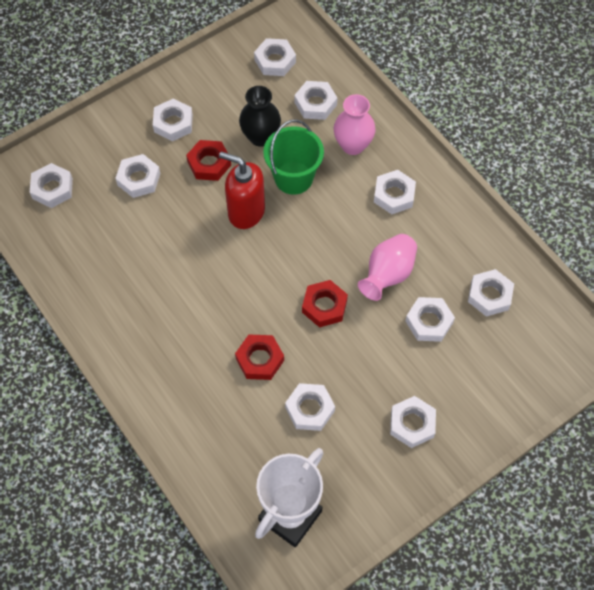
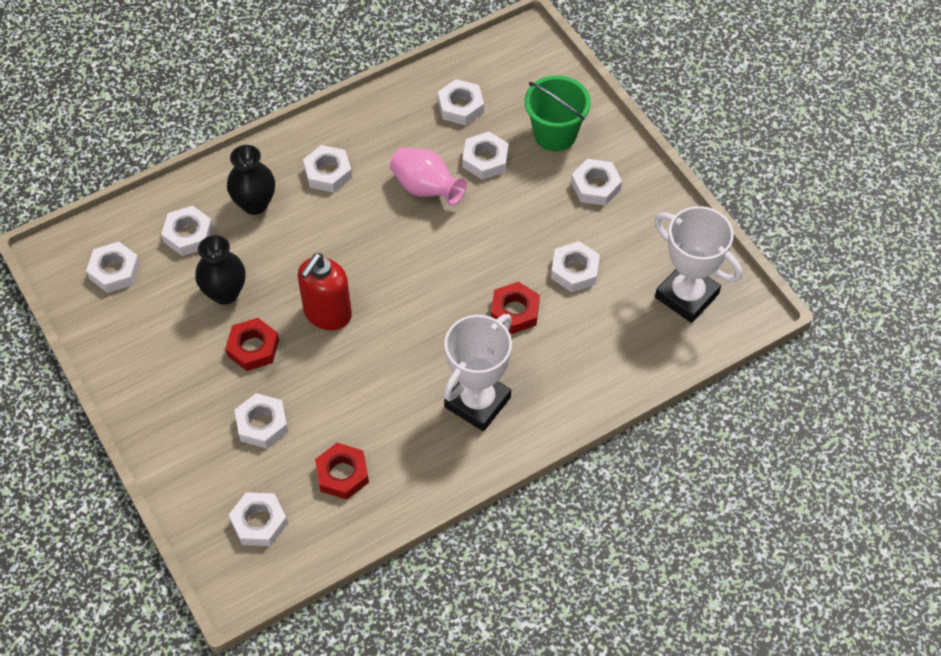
camera: 85 degrees left, 5 degrees down
white nut [153,98,193,141] -> none
green bucket [263,119,324,195] -> green bucket moved to [525,76,591,151]
red nut [302,280,348,327] -> red nut moved to [315,443,369,500]
pink vase [334,94,376,155] -> black vase [227,145,275,215]
none -> white trophy [443,314,512,431]

